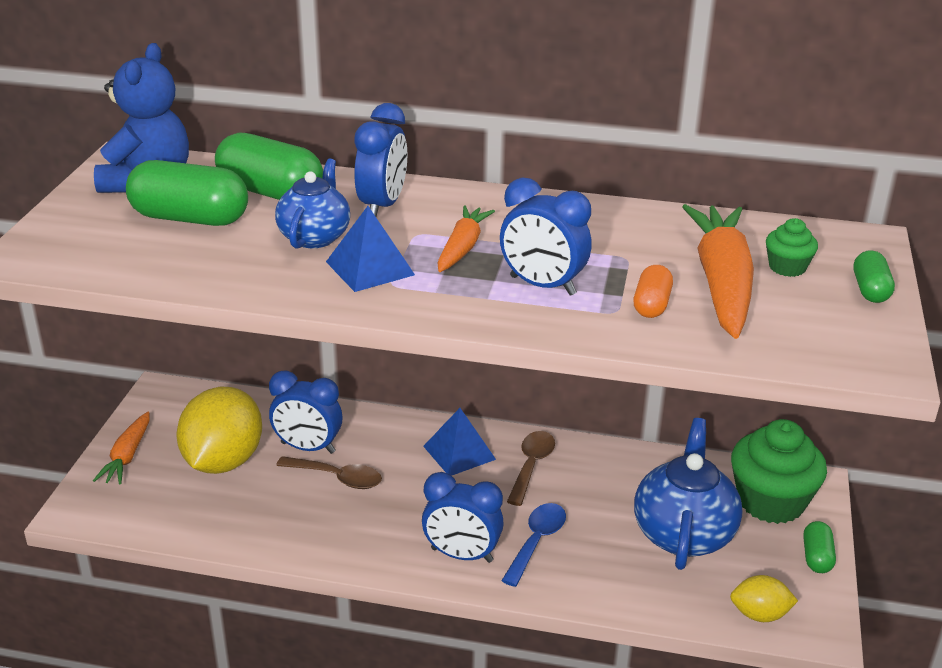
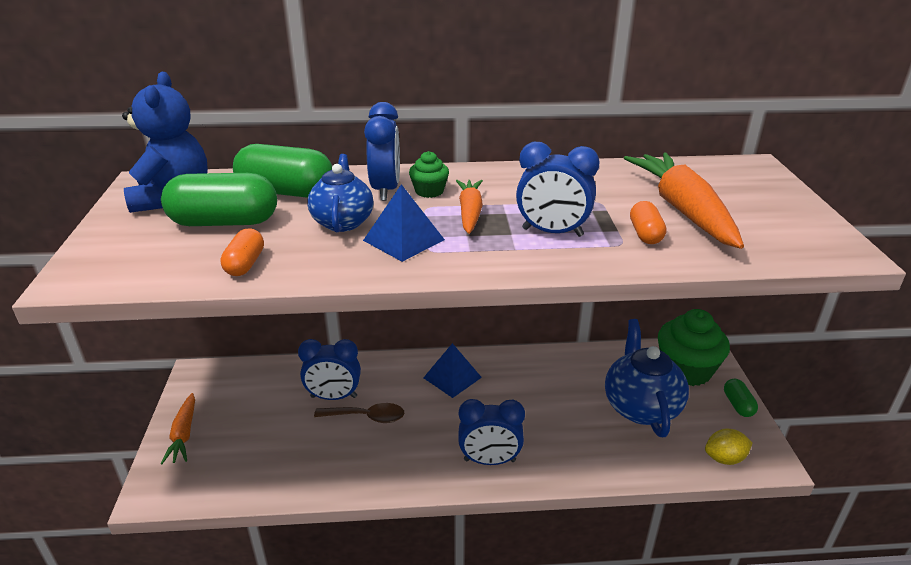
camera: 15 degrees left, 0 degrees up
yellow lemon [177,386,262,474] -> none
blue spoon [501,503,566,587] -> none
brown spoon [507,431,555,506] -> none
green cupcake [766,218,818,277] -> green cupcake moved to [409,151,449,198]
green capsule [854,250,895,303] -> none
none -> orange capsule [220,228,264,276]

